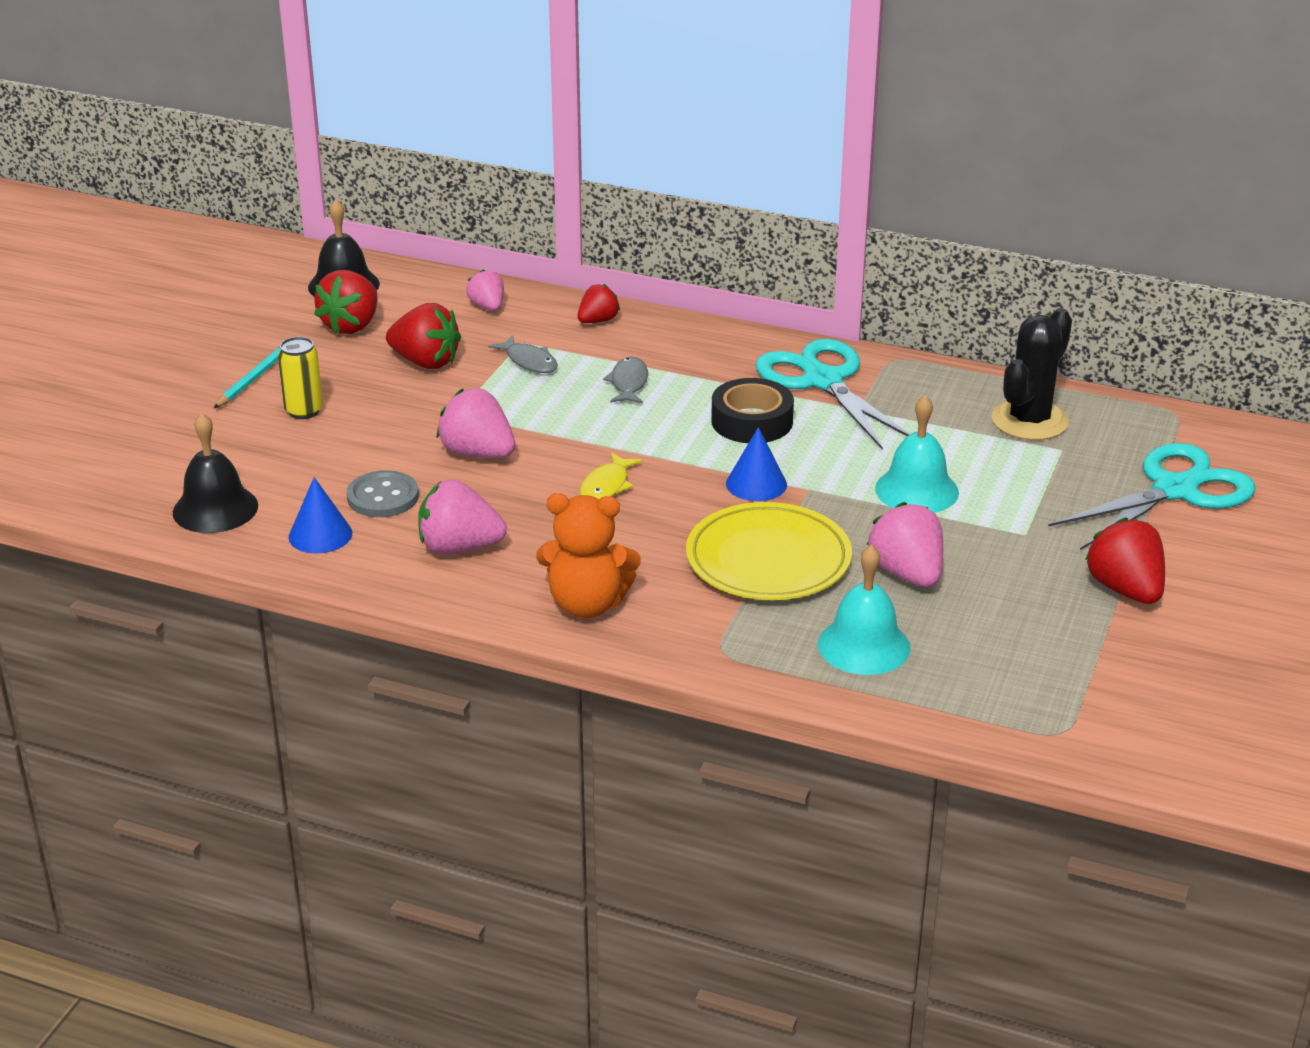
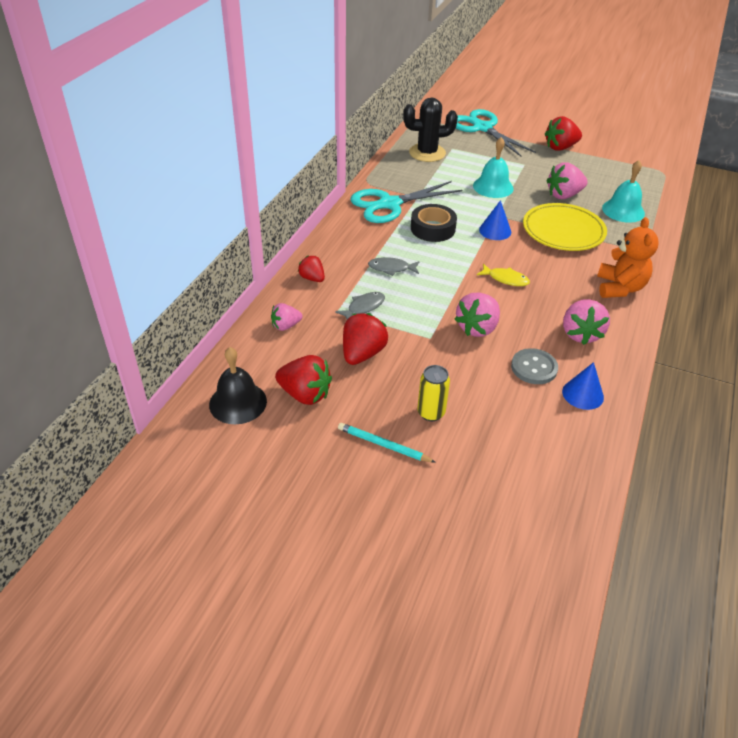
camera: 90 degrees left, 10 degrees up
black bell [173,413,258,533] -> none
black cactus [991,308,1072,440] -> black cactus turned 45 degrees counterclockwise [403,97,458,162]

